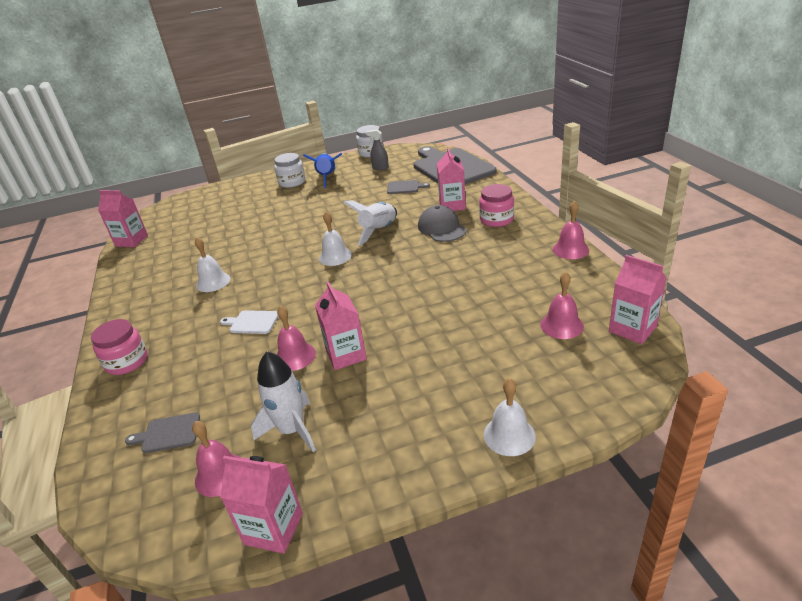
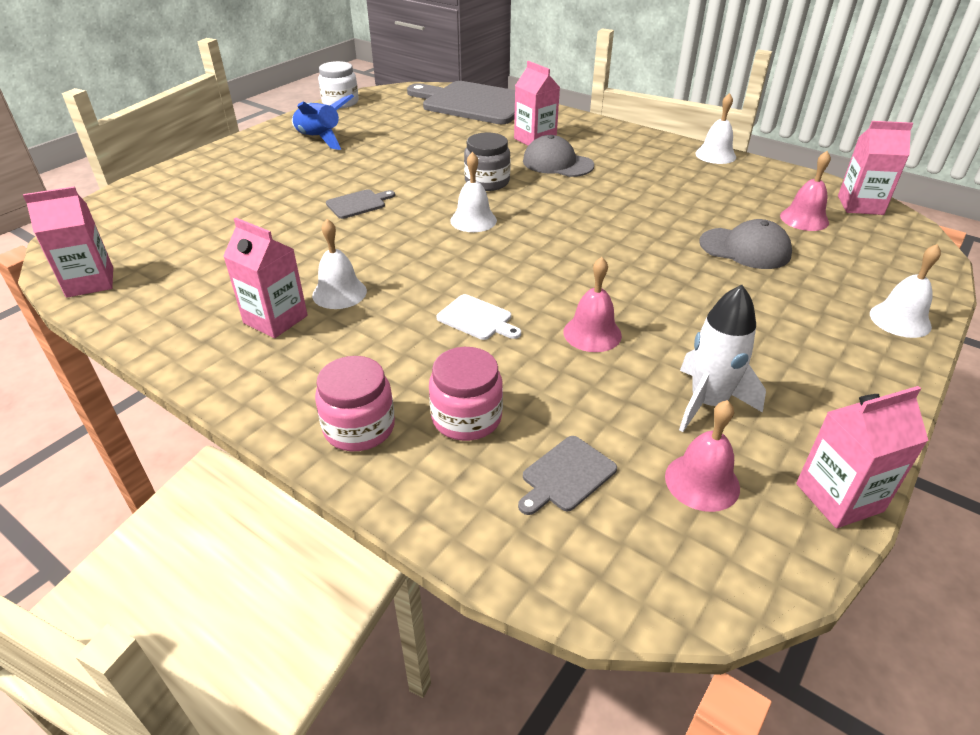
camera: 40 degrees left, 5 degrees up
white cutting board [220,310,278,334] -> white cutting board turned 120 degrees counterclockwise [437,294,521,340]
white jar [274,153,305,188] -> none
pink carton [315,281,367,370] -> pink carton moved to [223,218,308,338]
white rocket [343,201,397,246] -> grey jar [464,132,511,191]
grey spray bottle [366,130,389,170] -> none
grey cutting board [387,180,430,194] -> grey cutting board moved to [326,189,395,219]
pink jar [479,184,514,227] -> pink jar moved to [429,347,503,441]
pink bell [553,201,589,259] -> white bell [695,93,736,164]
none -> grey cap [699,219,792,269]

